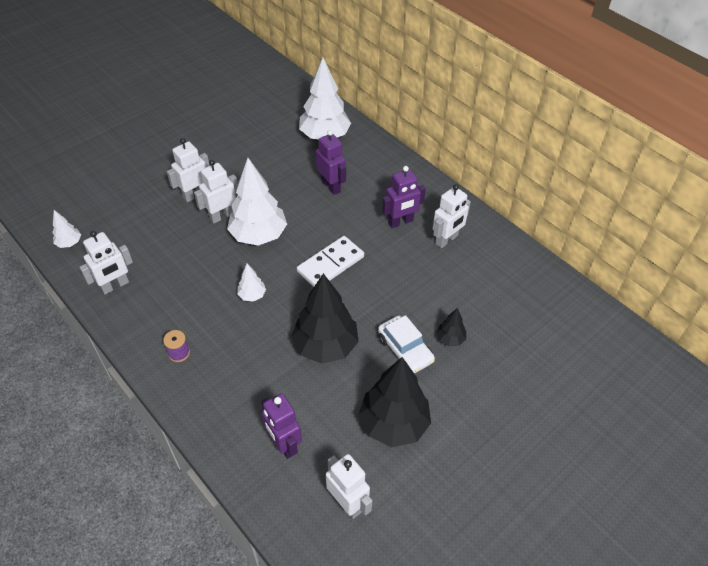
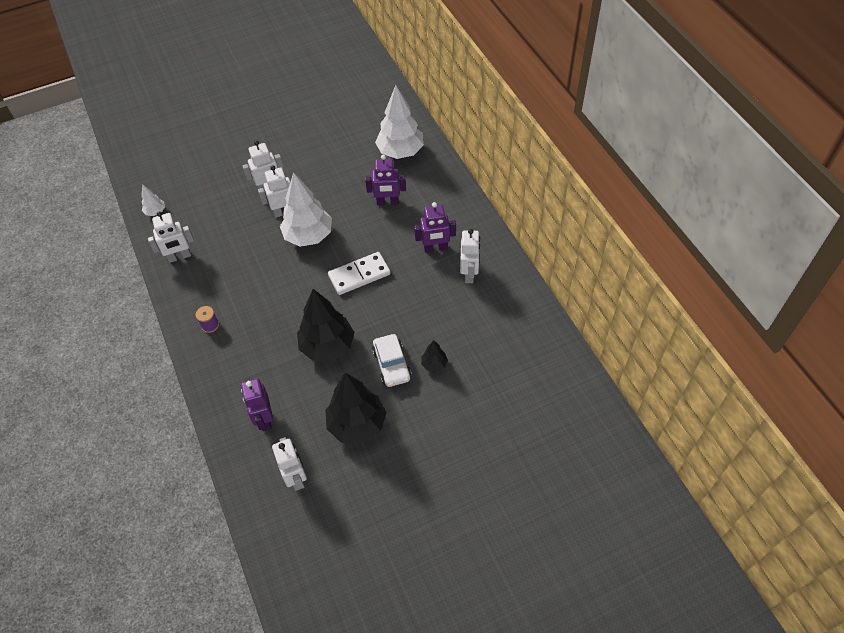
camera: 20 degrees right, 5 degrees up
white tree [237,264,266,302] -> none
purple robot [316,130,346,195] -> purple robot turned 105 degrees clockwise [365,155,406,205]
white robot [432,184,471,248] -> white robot turned 60 degrees counterclockwise [460,229,480,283]

